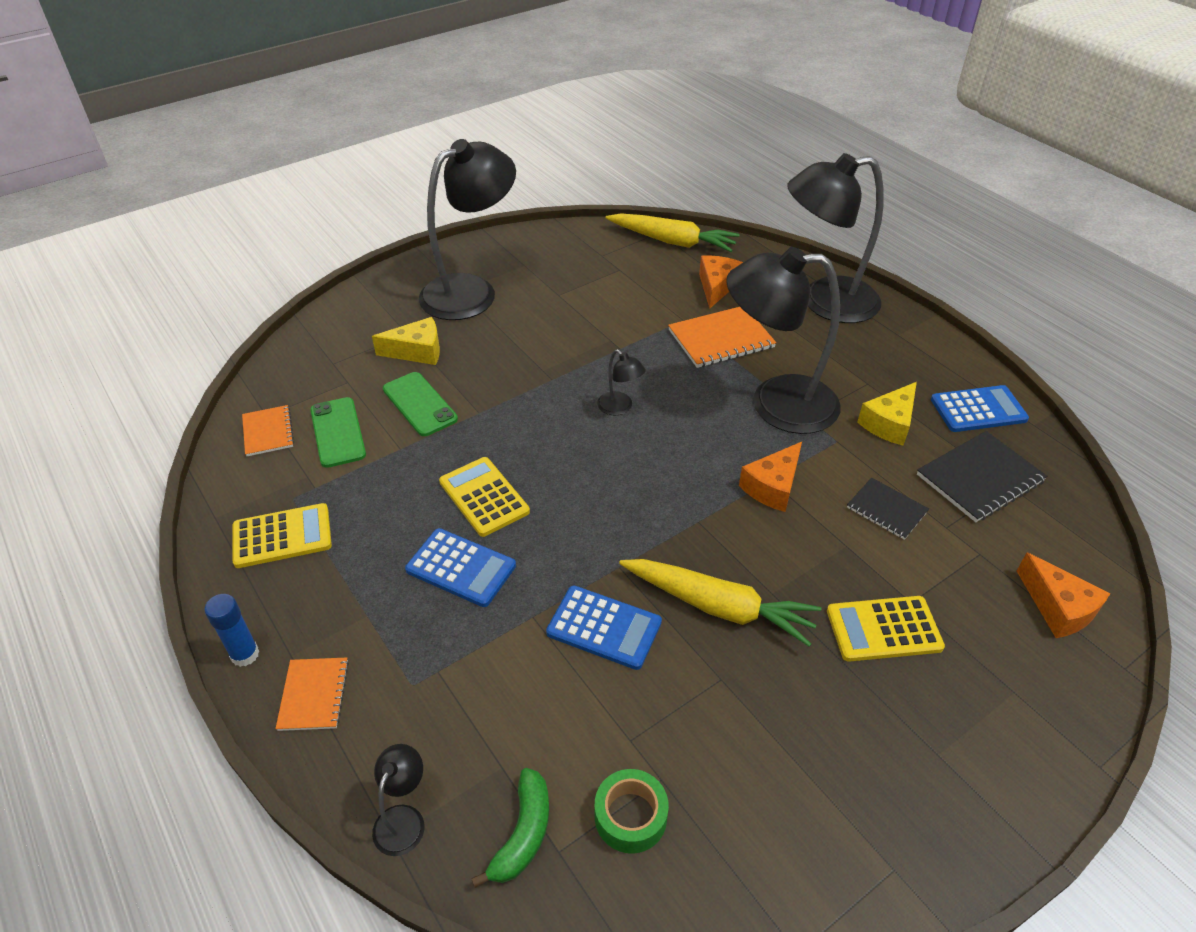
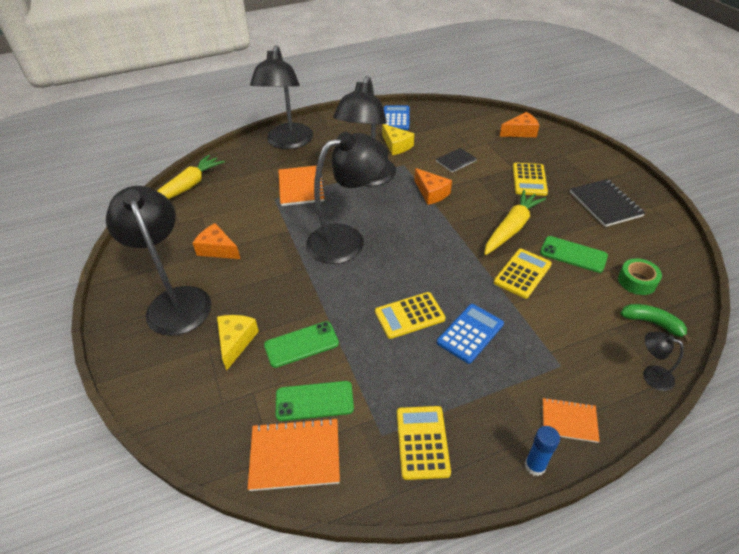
camera: 75 degrees left, 0 degrees up
orange notebook [242,405,294,456] -> orange notebook [248,418,340,491], size x1.62
blue calculator [546,586,662,670] -> yellow calculator [494,249,552,299]
black lamp [597,349,646,415] -> black lamp [306,132,388,264], size x2.46
orange cheese [699,255,743,309] -> orange cheese moved to [193,223,241,259]
black notebook [917,431,1047,522] -> black notebook moved to [570,179,645,227]
none -> green phone [540,236,608,273]

